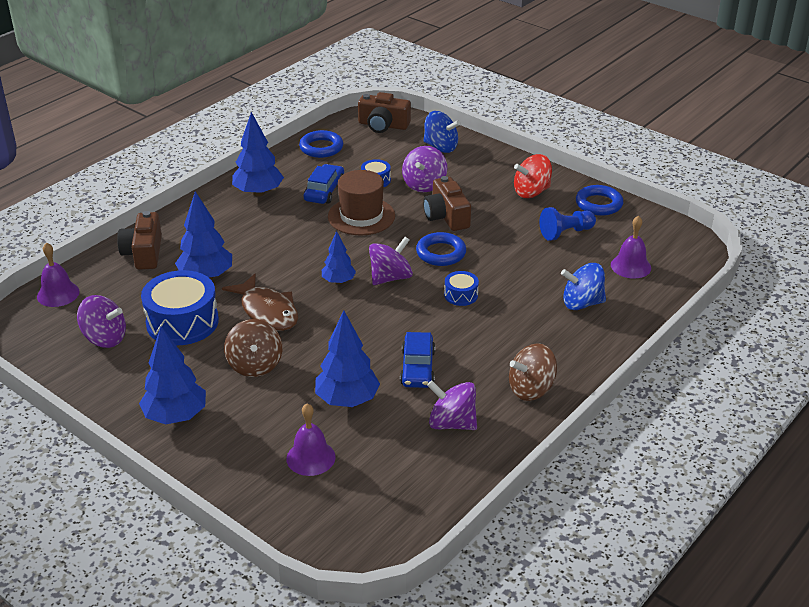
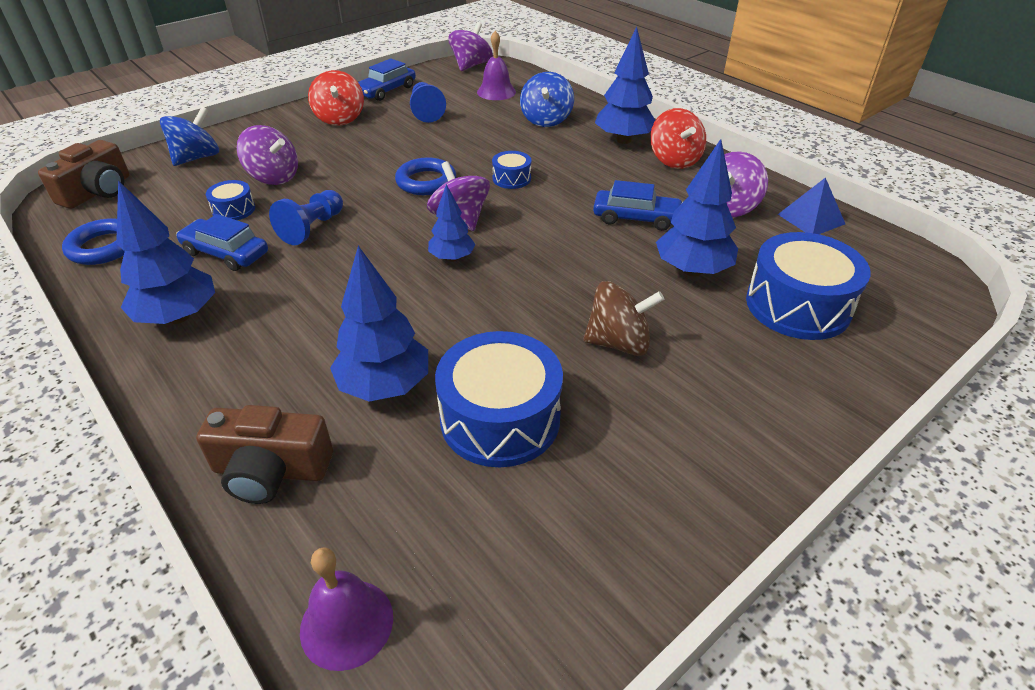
camera: 80 degrees left, 5 degrees up
purple spinning top [77,295,126,348] -> purple spinning top moved to [448,22,493,71]
blue tree [139,326,206,424] -> blue tree moved to [595,27,655,144]
brown fish [222,273,298,331] -> none
purple bell [286,403,336,476] -> blue drum [746,232,871,340]
brown hat [328,170,395,235] -> blue pawn [269,190,343,245]
brown camera [423,176,471,231] -> none
brown spinning top [509,343,557,401] -> red spinning top [650,108,706,169]
blue ring [576,185,623,216] -> blue car [358,58,416,101]
none -> blue pyramid [778,177,845,234]

